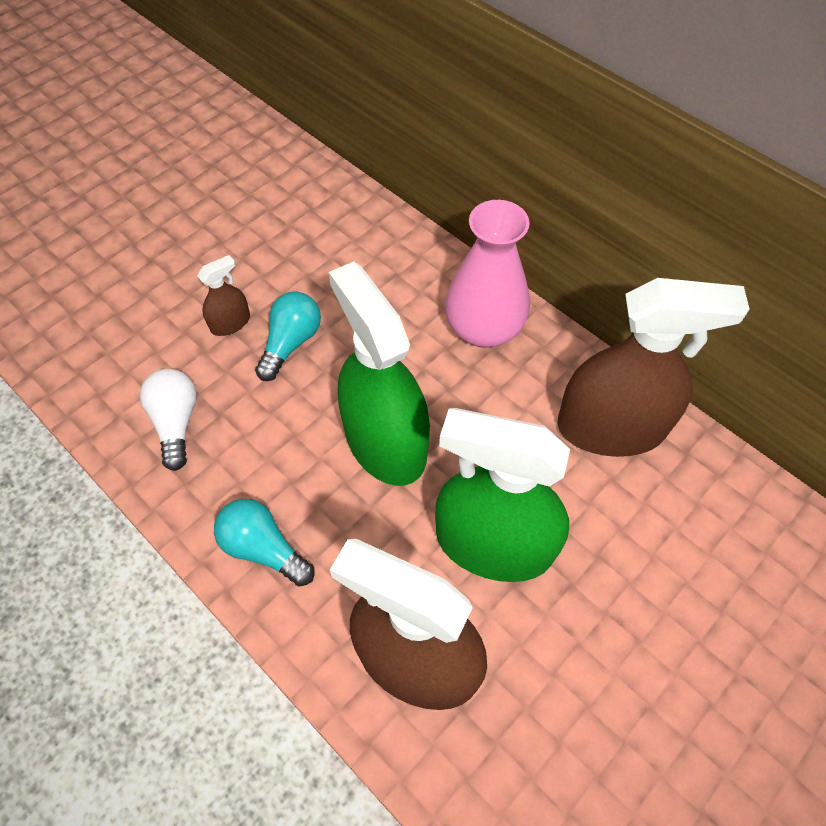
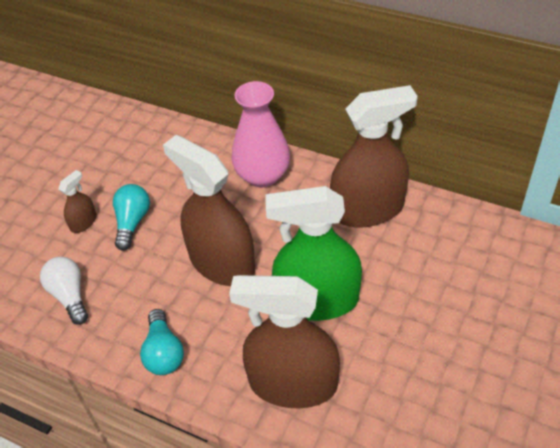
camera: 15 degrees left, 10 degrees down
turquoise light bulb [214,499,315,587] -> turquoise light bulb turned 120 degrees counterclockwise [140,309,184,375]
green spray bottle [329,262,430,486] -> brown spray bottle [163,135,255,286]

